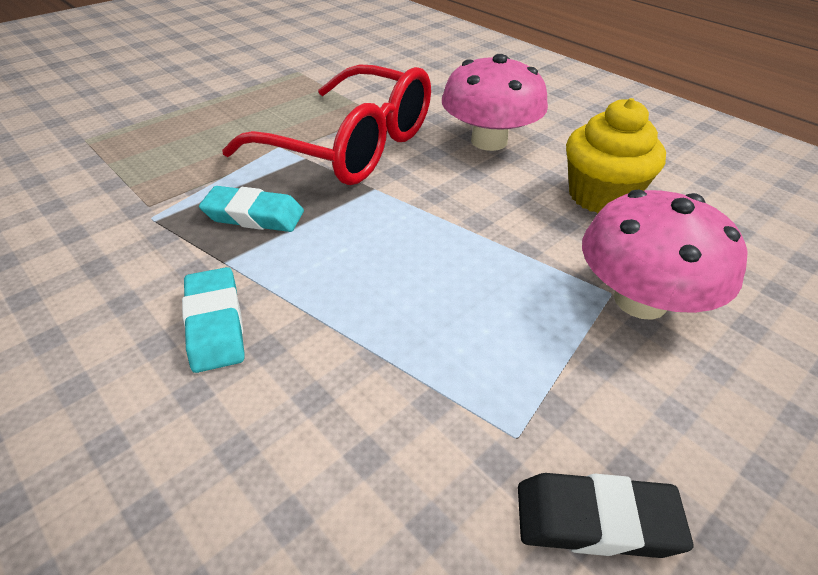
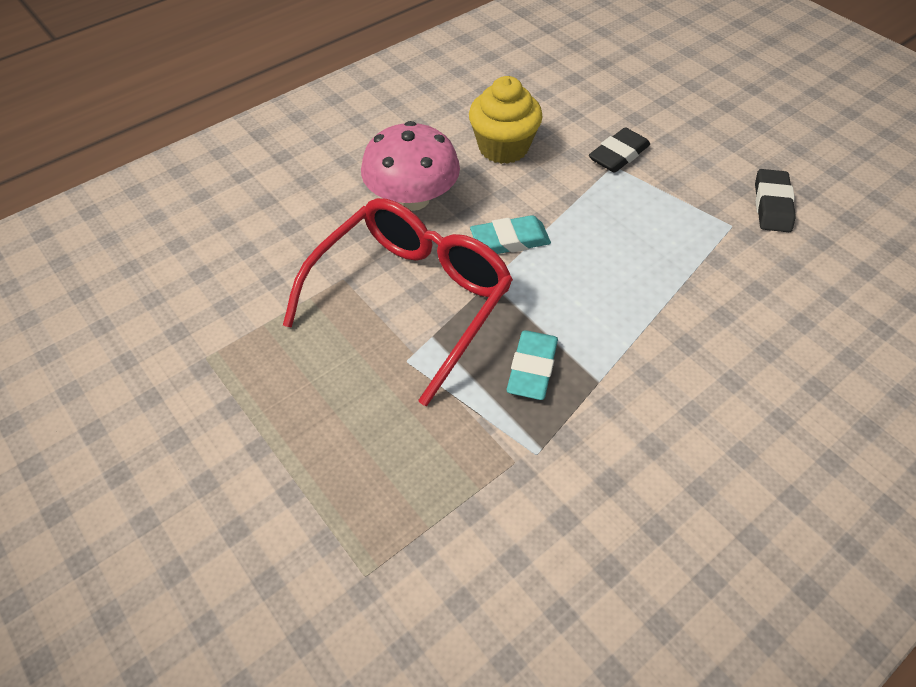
camera: 85 degrees left, 10 degrees up
turquoise eraser [182,267,245,373] -> turquoise eraser moved to [470,215,551,254]
pink mushroom [582,190,748,320] -> black eraser [589,127,650,173]

